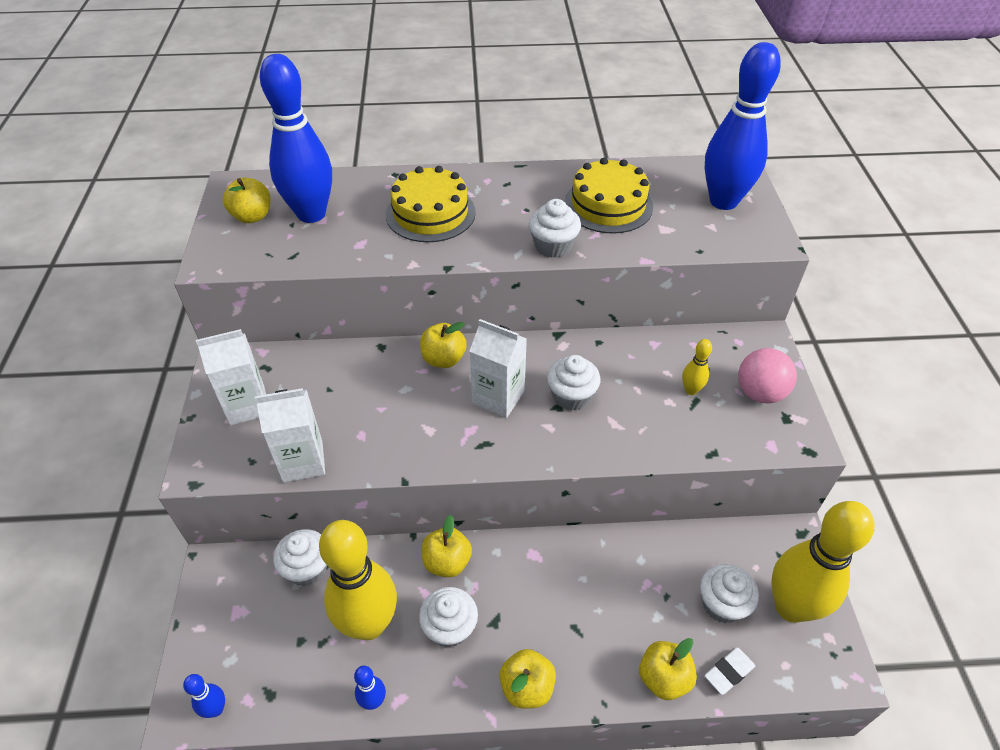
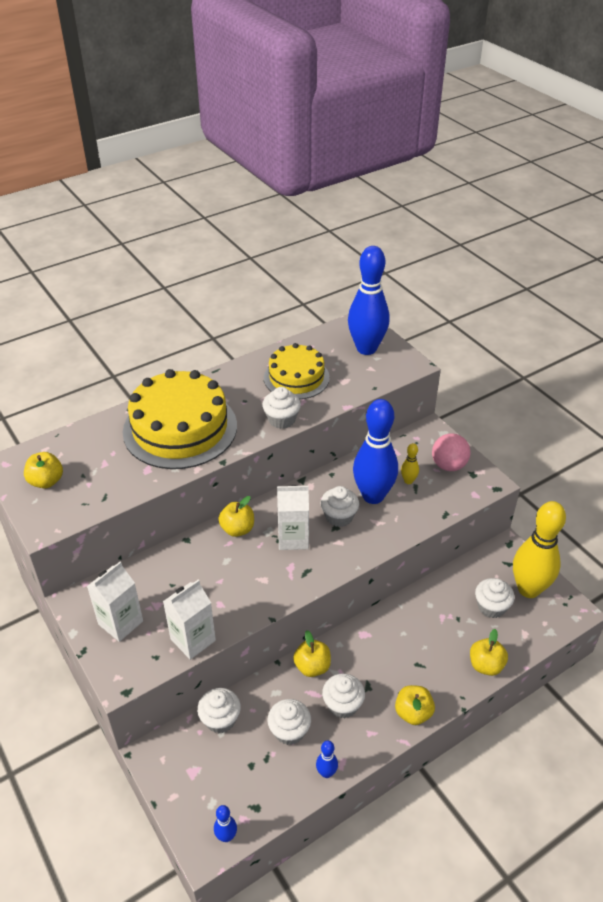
camera: 30 degrees left, 5 degrees down
blue bowling pin [260,54,332,223] -> blue bowling pin moved to [353,399,398,504]
yellow bowling pin [319,520,397,640] -> white cupcake [267,699,311,745]
yellow cake [386,166,476,242] -> yellow cake [123,369,237,469], size x1.62
white eraser [704,648,755,695] -> none

